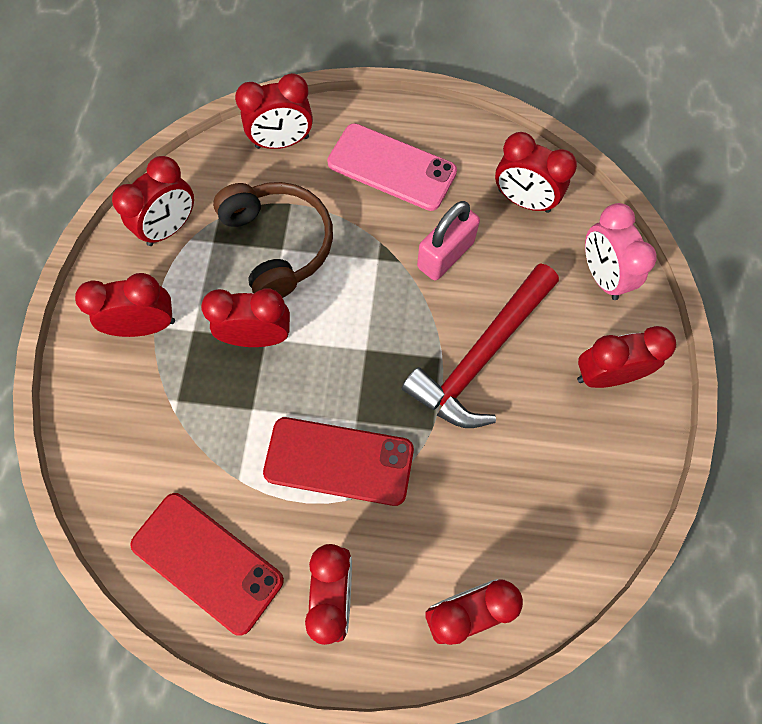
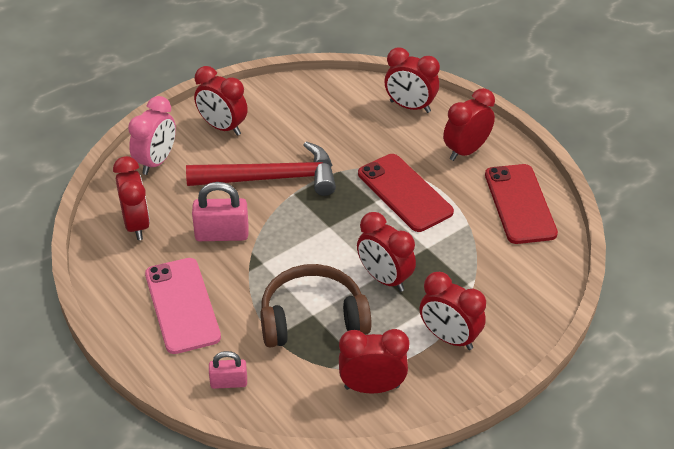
camera: 135 degrees left, 25 degrees down
brown headphones [213,182,333,298] -> brown headphones turned 60 degrees clockwise [260,264,372,347]
red clock [235,73,313,149] -> pink padlock [209,351,247,389]

